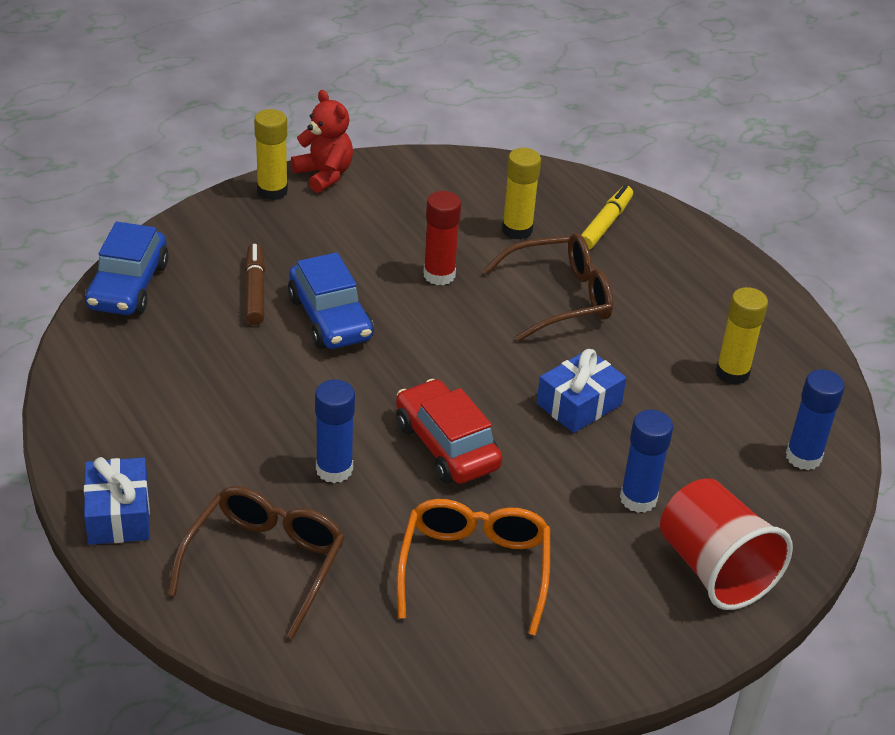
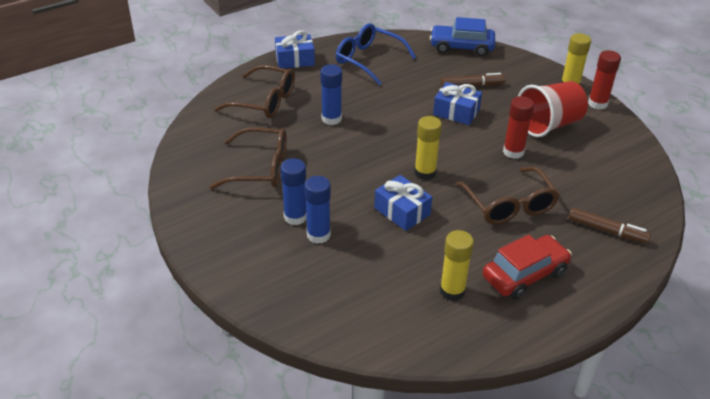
camera: 90 degrees right, 0 degrees up
blue car [288,252,374,349] -> blue gift [433,82,482,125]
red teddy bear [291,90,353,193] -> red glue stick [588,50,621,110]
red car [396,379,502,484] -> red car moved to [483,235,572,300]
orange glasses [397,499,550,636] -> brown glasses [210,127,287,189]
yellow glue stick [502,148,541,239] -> yellow glue stick moved to [414,116,442,180]
yellow marker [581,185,633,250] -> brown marker [569,208,651,243]
red cup [660,478,793,610] -> red cup moved to [518,81,588,137]
blue glue stick [786,369,845,470] -> blue glue stick moved to [280,158,307,225]
none -> blue glasses [336,23,416,85]

